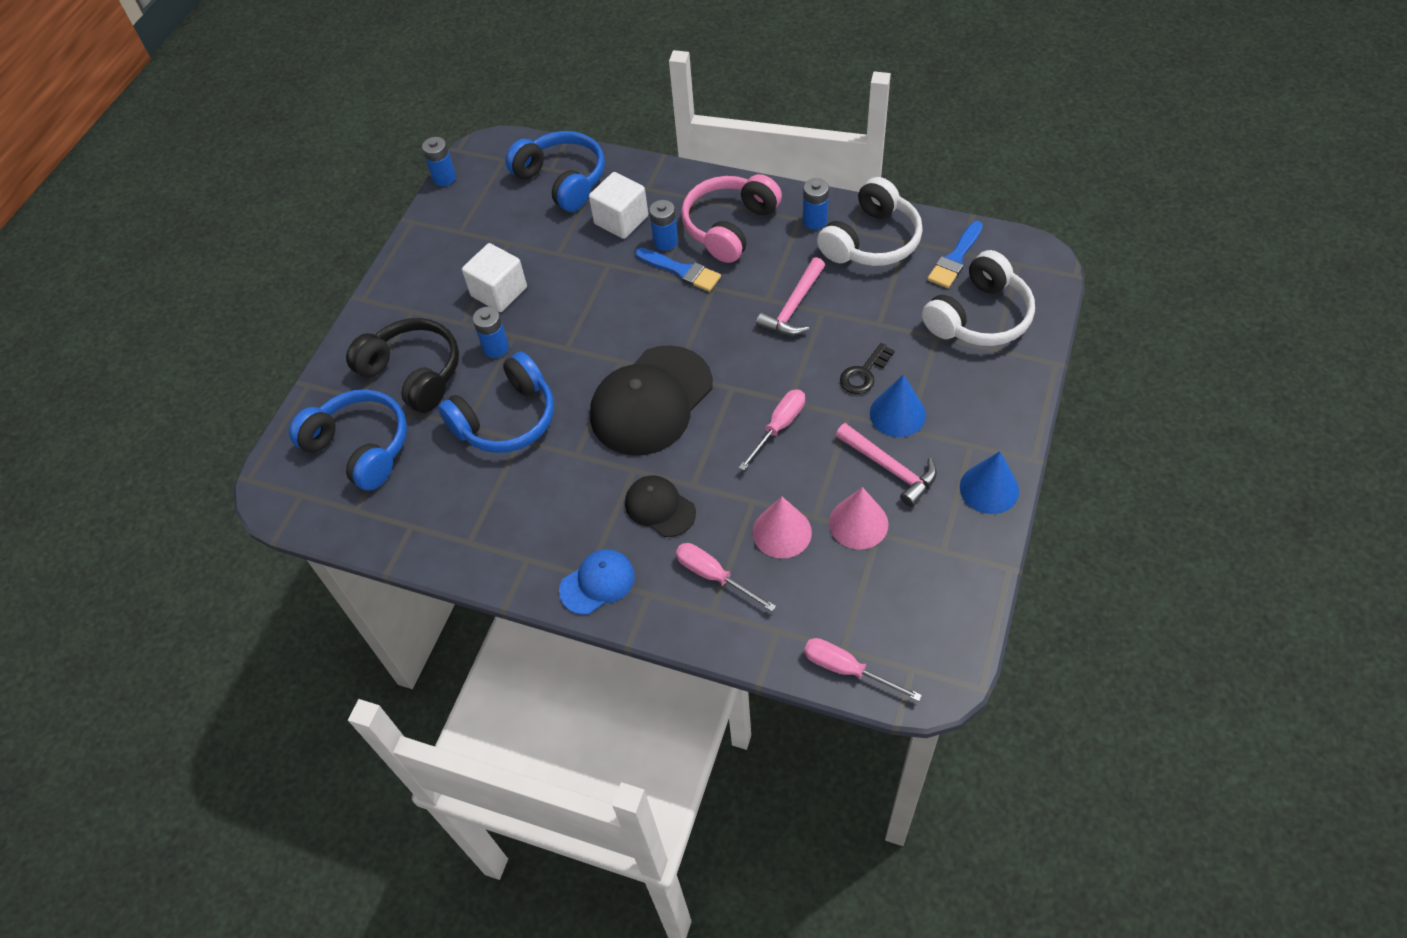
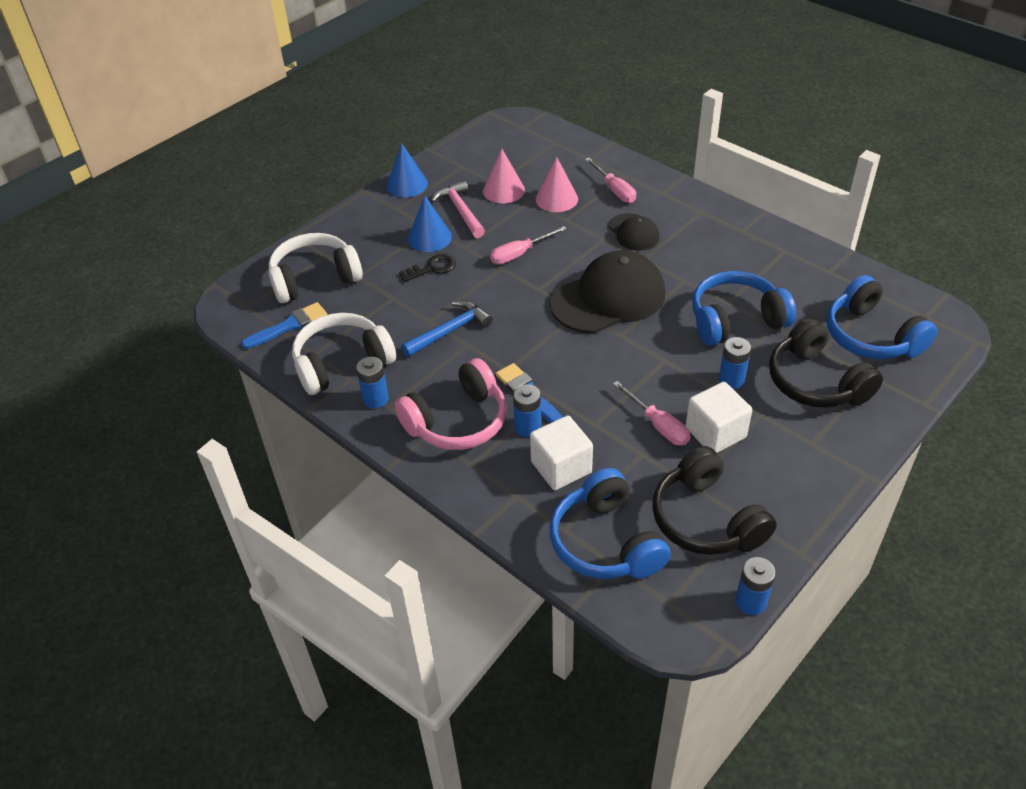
camera: 160 degrees left, 10 degrees down
blue cap [559,549,635,615] -> none
pink hammer [756,257,825,336] -> blue hammer [401,300,493,357]
pink screwdriver [804,638,922,701] -> pink screwdriver moved to [613,381,691,445]
none -> black headphones [652,446,777,555]

